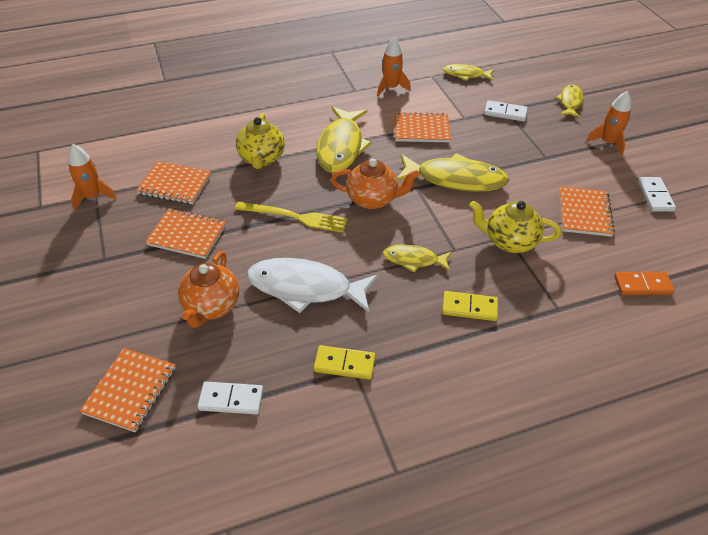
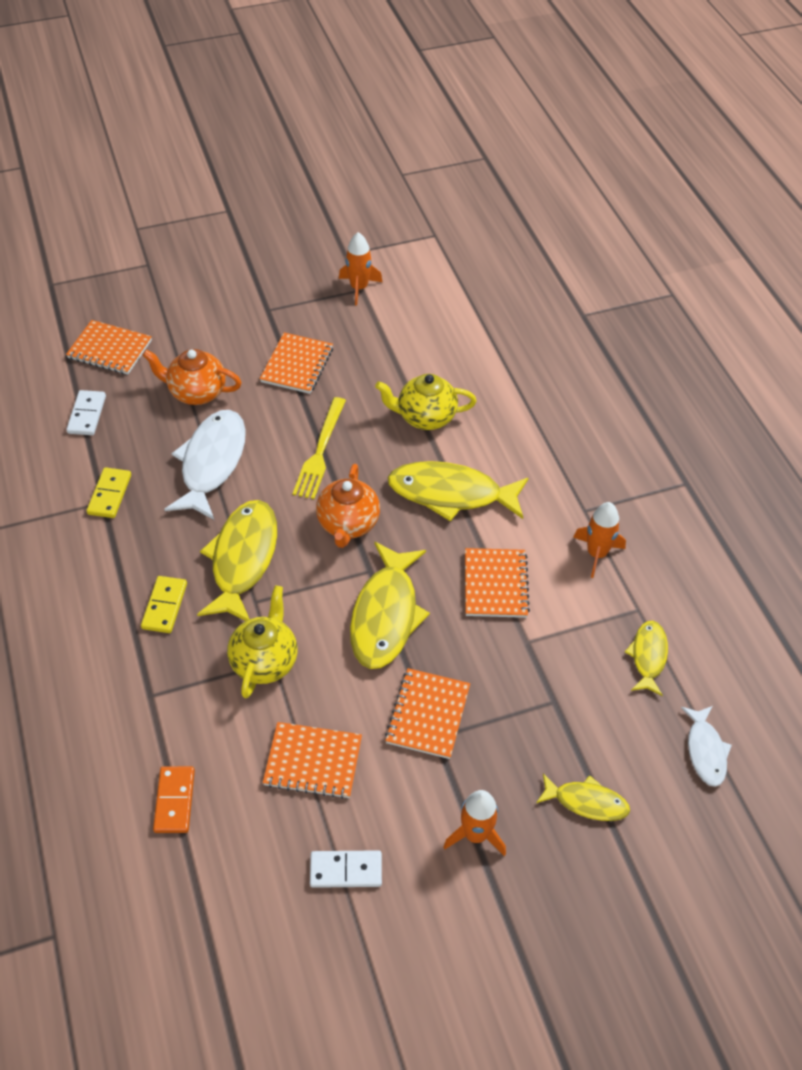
camera: 90 degrees right, 5 degrees up
orange notebook [136,161,211,204] -> orange notebook moved to [385,668,470,759]
yellow fish [383,244,451,272] -> yellow fish [197,500,277,621], size x1.82
white domino [484,100,528,122] -> none
none -> white fish [681,706,732,787]

